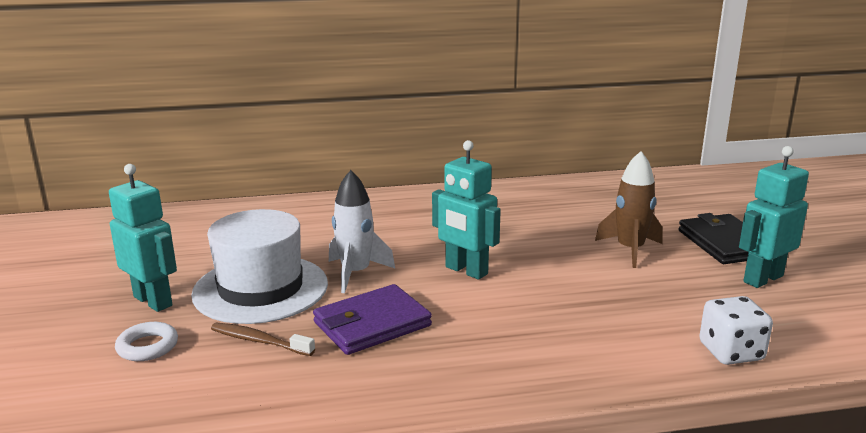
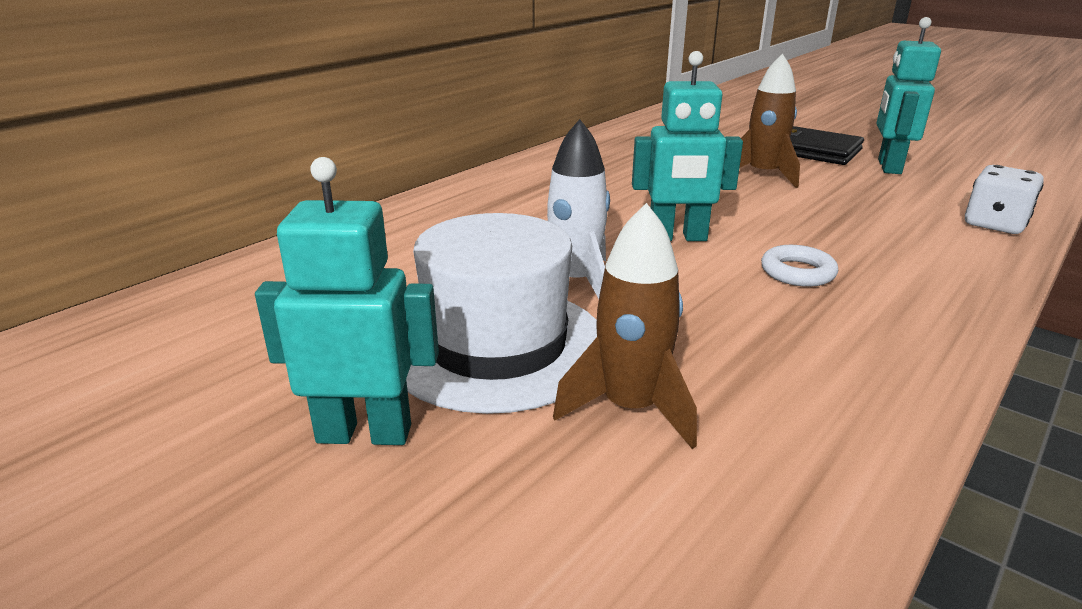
camera: 40 degrees left, 5 degrees up
white ring [115,322,178,361] -> white ring moved to [761,245,838,287]
brown toothbrush [211,323,315,356] -> brown rocket [553,203,697,449]
purple wallet [313,284,432,355] -> none

